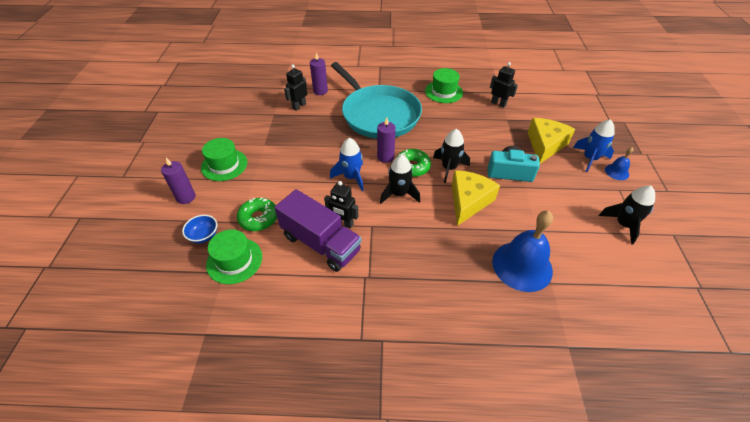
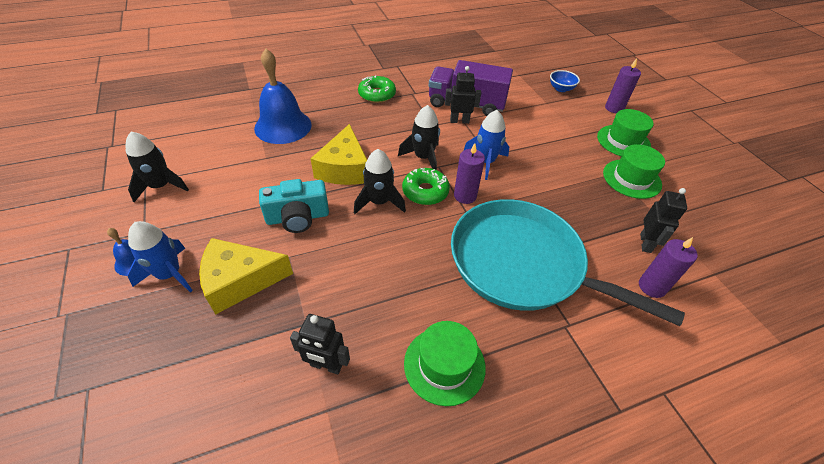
camera: 155 degrees right, 0 degrees up
green hat [206,229,262,284] -> green hat moved to [603,144,665,199]
green donut [237,197,277,231] -> green donut moved to [358,75,396,103]
yellow cheese [528,118,575,164] -> yellow cheese turned 75 degrees clockwise [199,238,293,314]

